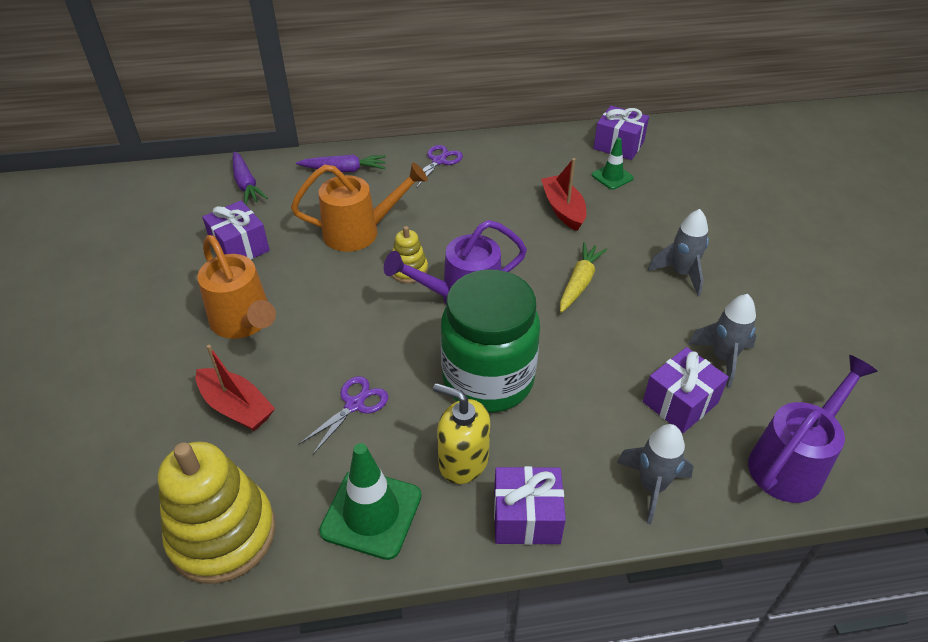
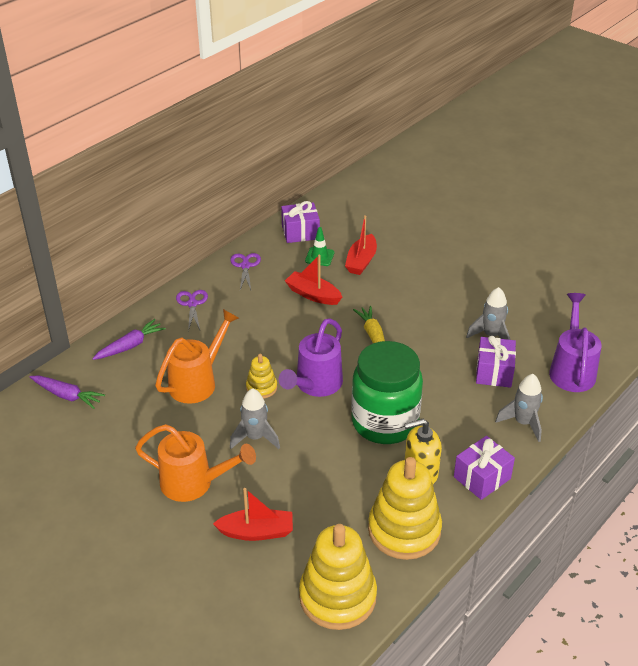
camera: 40 degrees left, 5 degrees down
purple gift [202,200,270,260] -> none
purple scissors [299,376,388,454] -> purple scissors moved to [230,253,261,290]
green traffic cone [319,443,421,560] -> yellow stacking toy [368,457,442,560]
grey rocket [648,209,709,296] -> grey rocket moved to [230,388,280,449]
none -> red boat [345,215,377,275]

